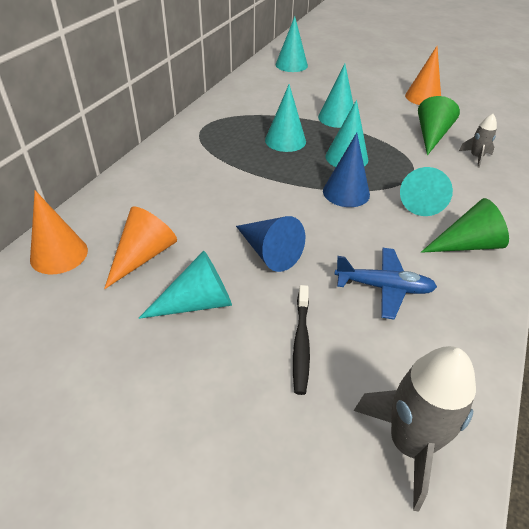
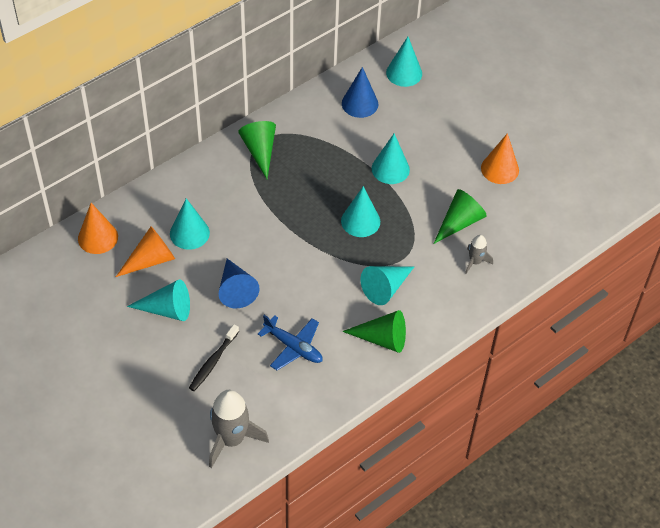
camera: 25 degrees right, 10 degrees up
turquoise cone [265,84,306,152] -> turquoise cone moved to [170,198,210,250]
blue cone [323,133,370,207] -> blue cone moved to [342,67,378,118]
none -> green cone [238,121,276,179]

